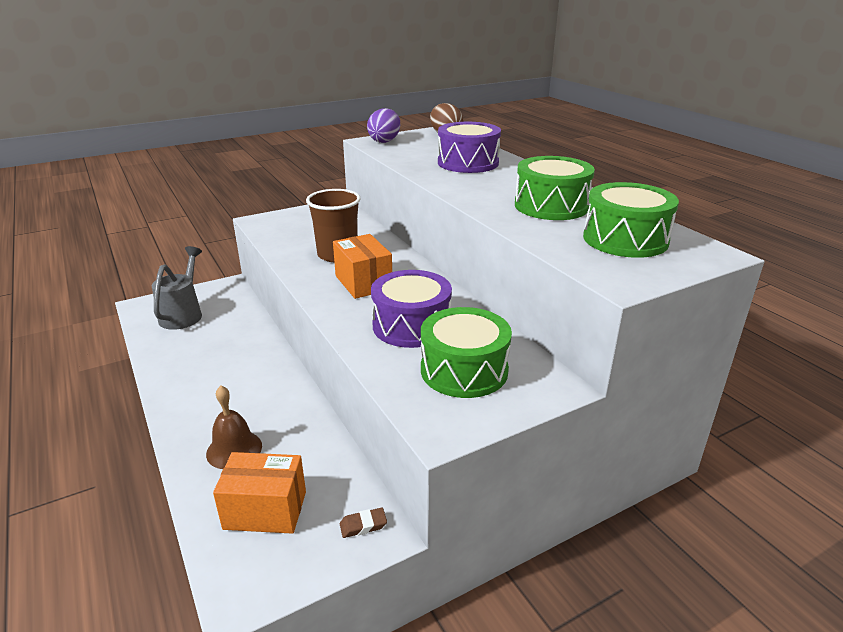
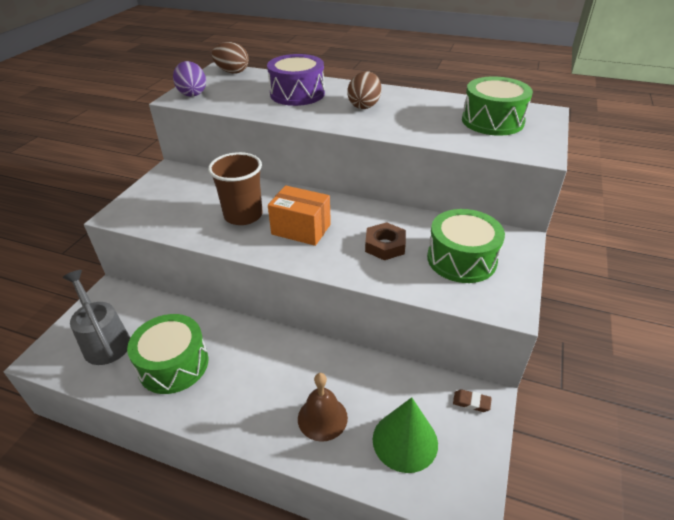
camera: 40 degrees left, 10 degrees up
orange box [213,452,306,534] -> green cone [373,397,438,473]
brown eraser [340,508,387,538] -> brown eraser turned 75 degrees clockwise [453,389,492,412]
purple drum [371,270,452,348] -> brown nut [365,222,406,260]
green drum [515,156,595,220] -> green drum moved to [127,314,208,394]
none -> brown egg [347,71,381,109]

